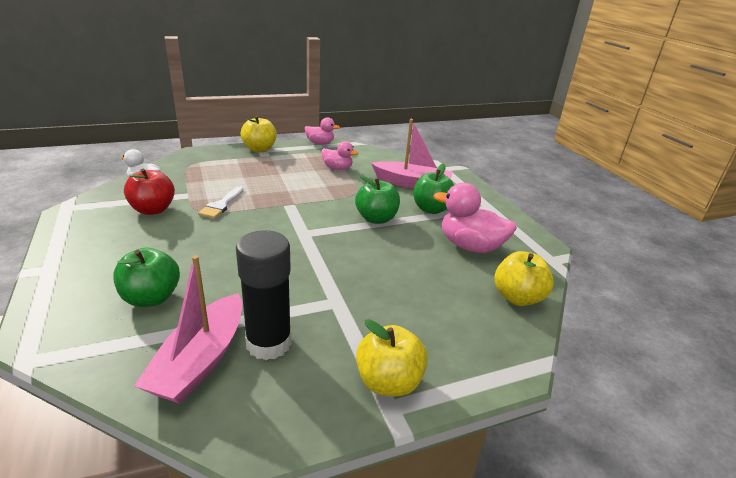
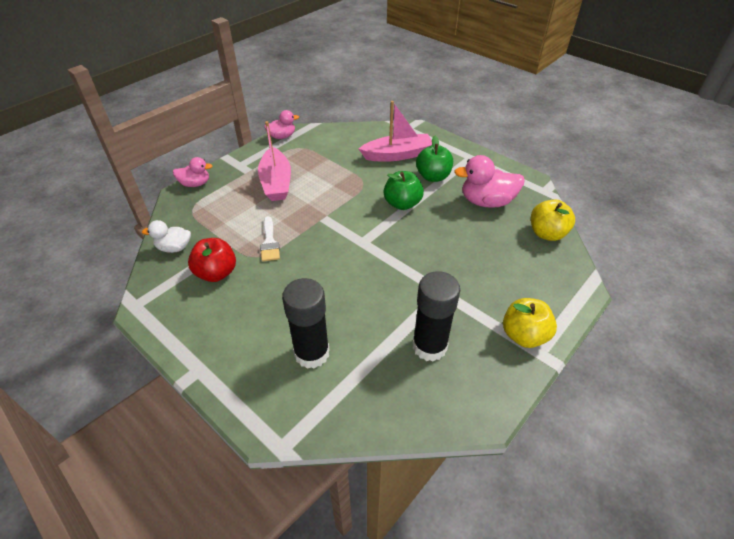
camera: 25 degrees left, 15 degrees up
green apple [113,248,180,307] -> black glue stick [282,278,330,369]
pink boat [134,255,242,404] -> pink boat moved to [258,121,291,201]
yellow apple [240,116,277,152] -> none
pink duck [321,141,358,170] -> pink duck moved to [173,157,212,187]

